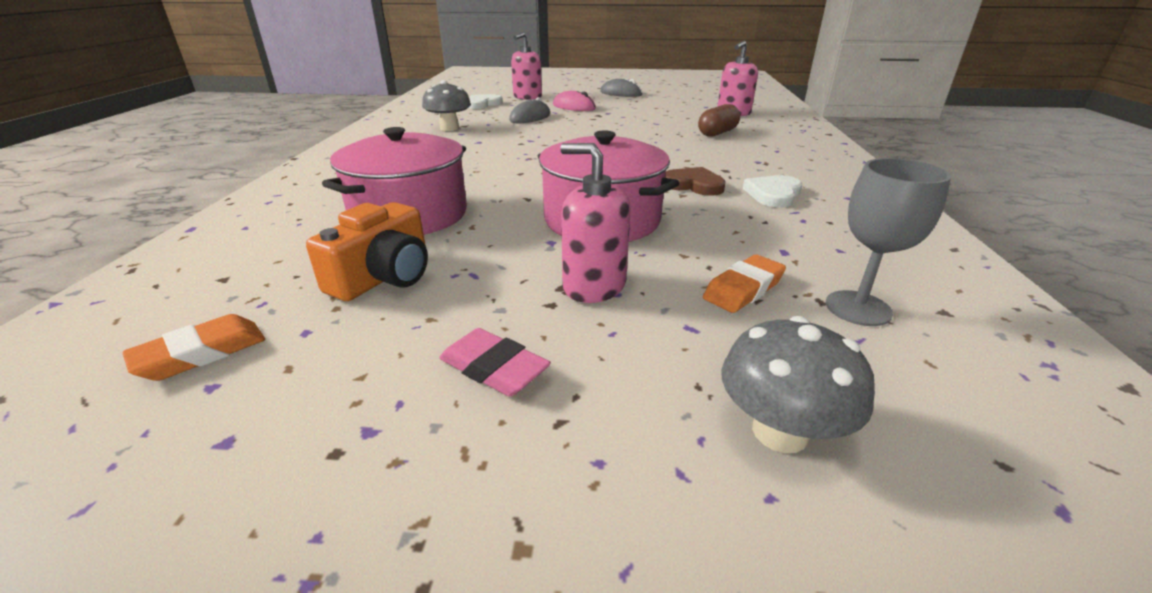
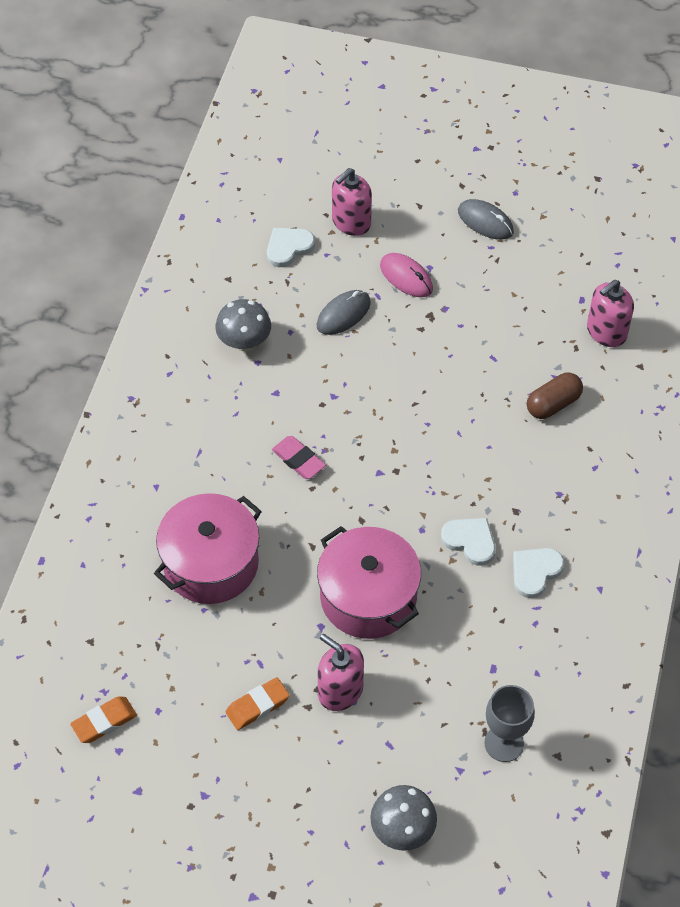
camera: 10 degrees right, 25 degrees up
orange camera [306,202,428,301] -> none
pink eraser [439,328,551,396] -> pink eraser moved to [272,436,326,479]
brown heart [665,167,726,196] -> white heart [441,518,496,566]
orange eraser [703,254,786,313] -> orange eraser moved to [225,677,290,730]

